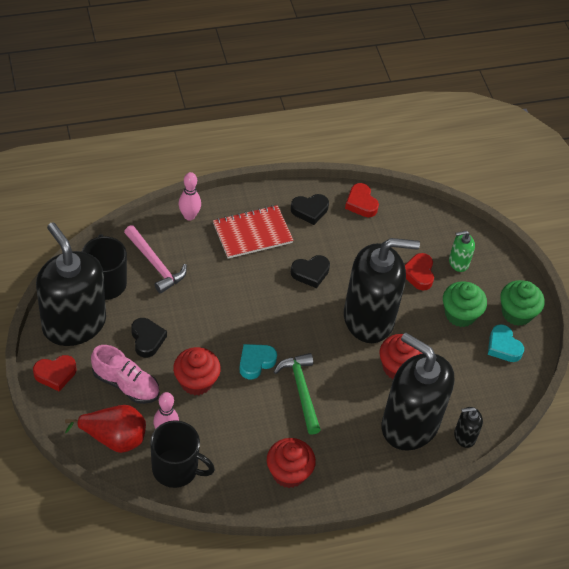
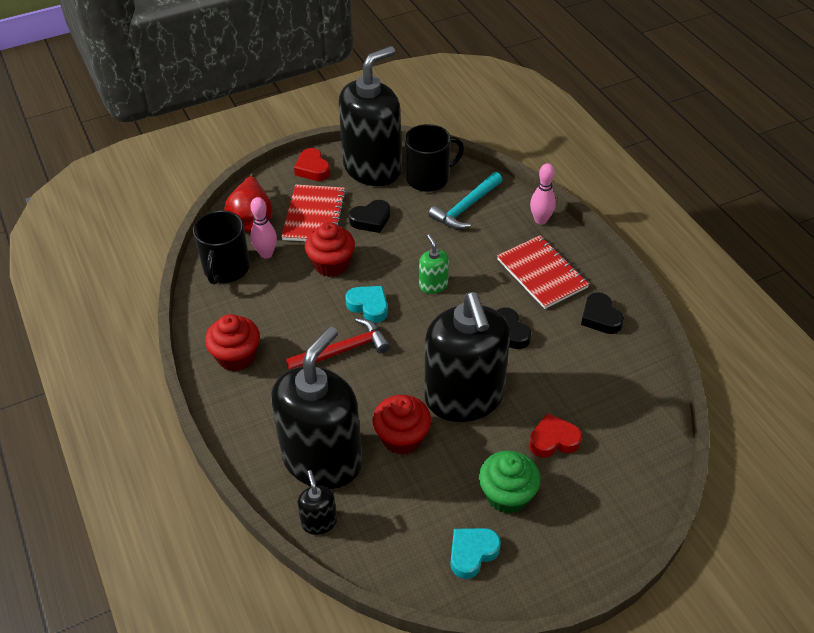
camera: 85 degrees right, 5 degrees down
pink shoe [91,345,159,404] -> red notebook [281,185,346,241]
pink hammer [124,225,187,294] -> turquoise hammer [428,172,502,229]
green hammer [274,353,321,435] -> red hammer [286,318,390,370]
red heart [345,183,379,217] -> none
green soap dispenser [449,231,475,272] -> green soap dispenser moved to [419,234,449,294]
green cupcake [500,280,544,326] -> none

